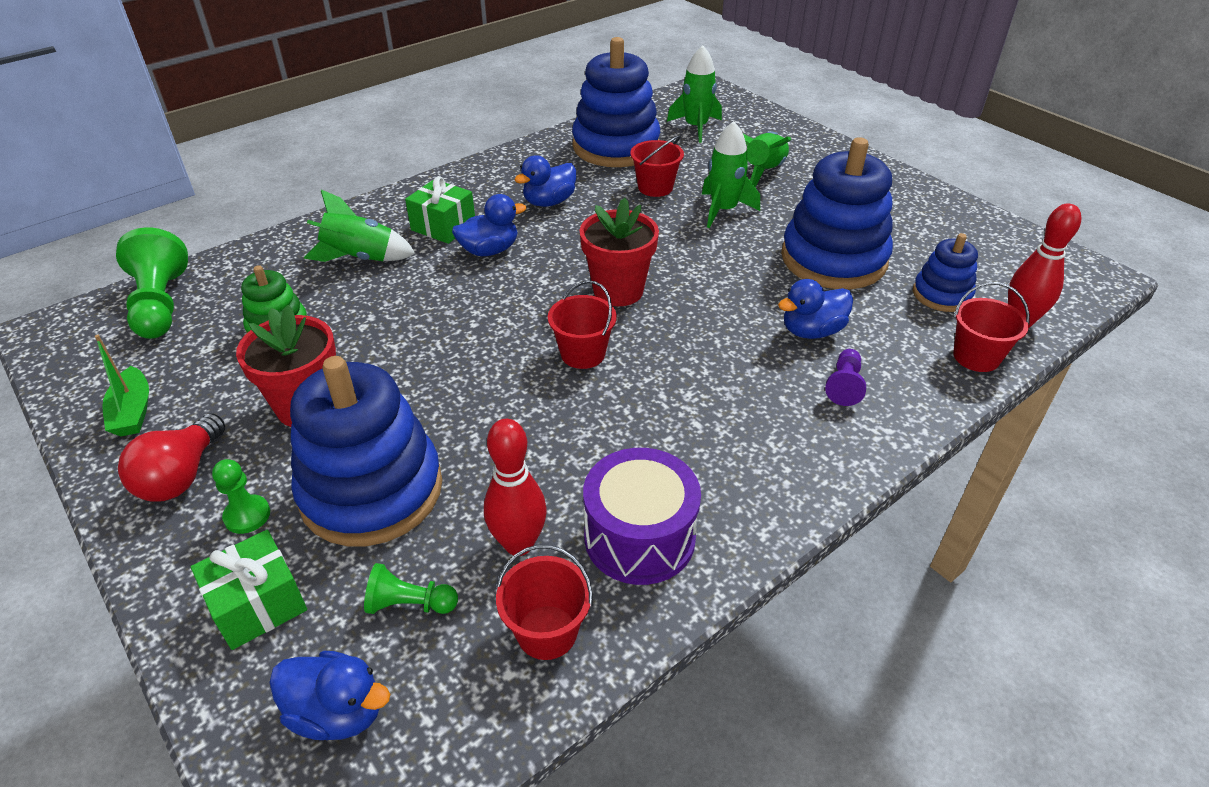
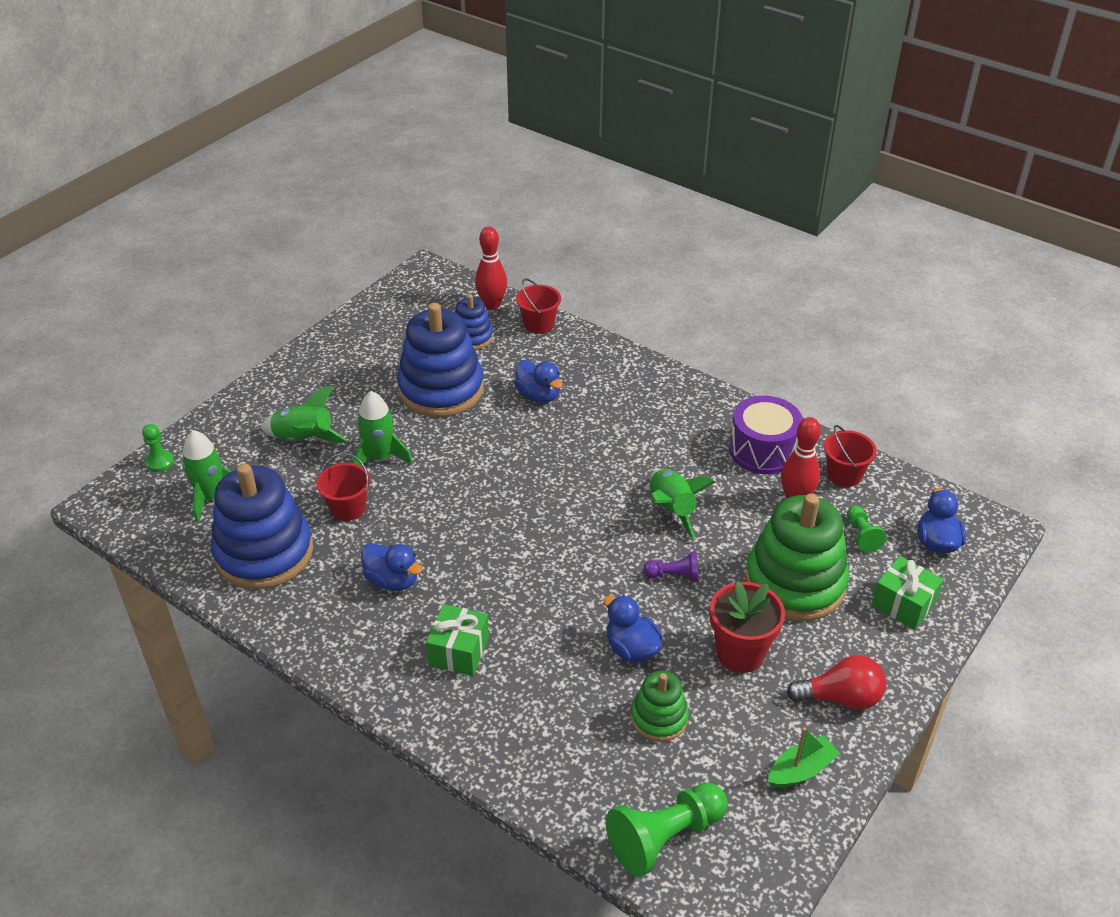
camera: 105 degrees left, 0 degrees up
green pawn [212,459,270,534] -> green pawn moved to [142,424,174,472]
blue stacking toy [290,356,442,547] -> green stacking toy [745,494,849,621]
green rocket [304,190,416,262] -> green rocket moved to [650,469,715,540]
blue duck [452,194,526,256] -> blue duck moved to [604,595,662,662]
red bucket [548,280,617,369] -> none
red flower pot [580,198,659,306] -> none
purple pawn [825,349,866,406] -> purple pawn moved to [643,551,698,582]

